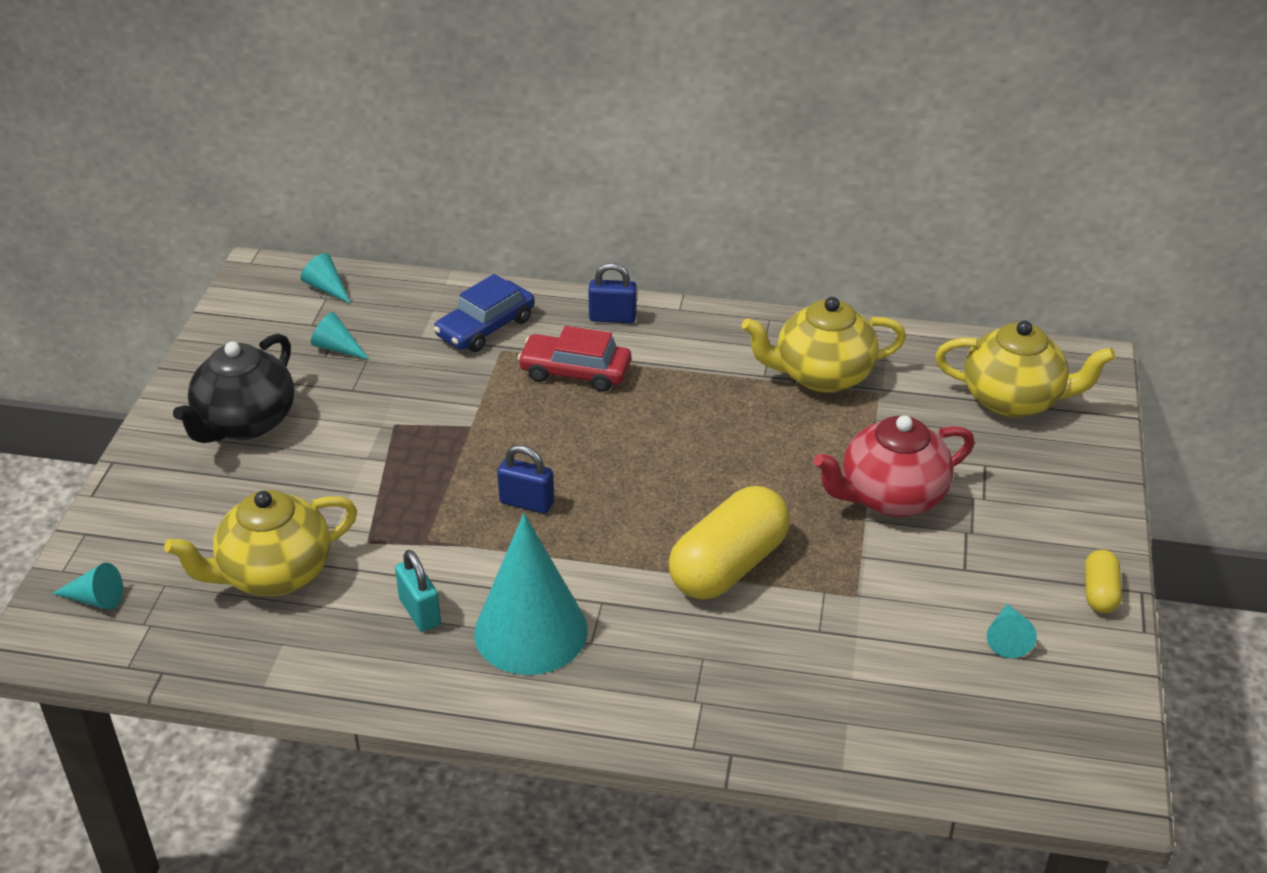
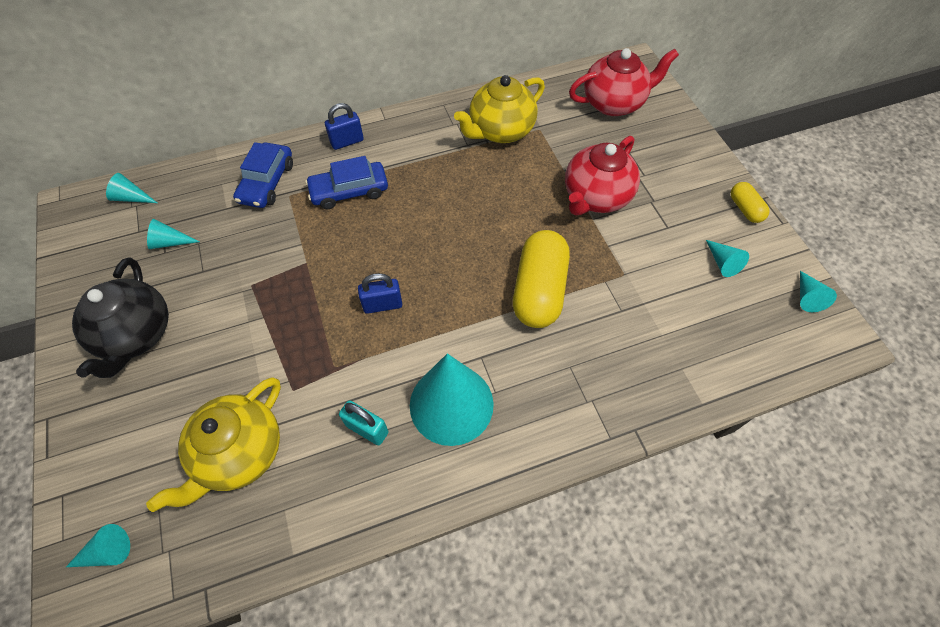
camera: 30 degrees left, 20 degrees up
red car [517,326,631,392] -> blue car [305,156,388,209]
yellow teapot [935,320,1116,418] -> red teapot [569,48,679,116]
none -> turquoise cone [800,271,837,312]

